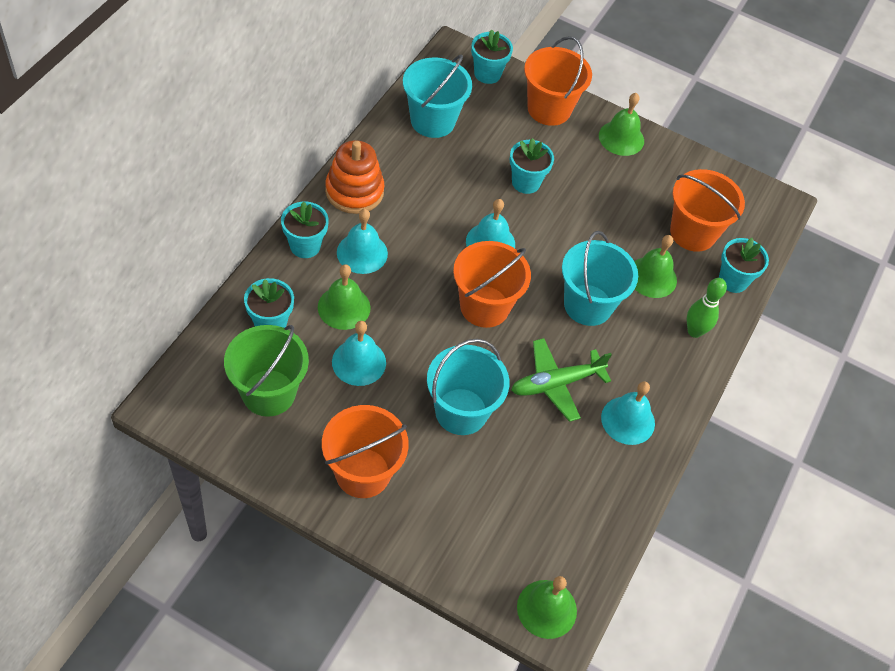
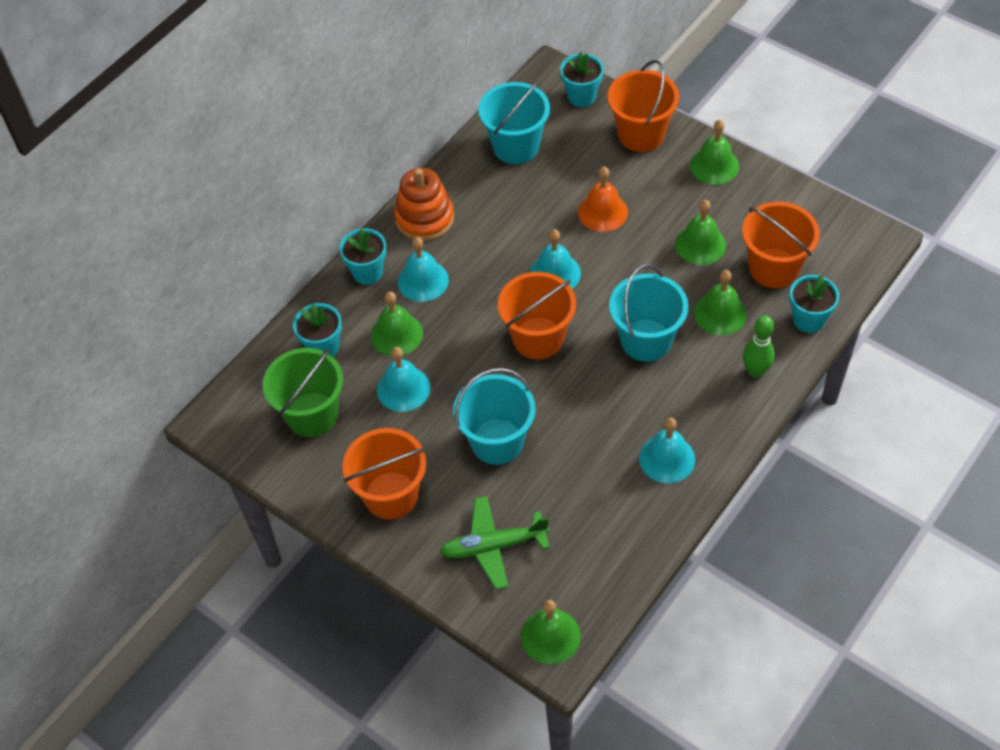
camera: 20 degrees right, 0 degrees up
turquoise flower pot [510,138,554,194] -> orange bell [578,167,628,232]
green plane [511,338,612,422] -> green plane moved to [440,496,550,590]
none -> green bell [675,200,726,265]

